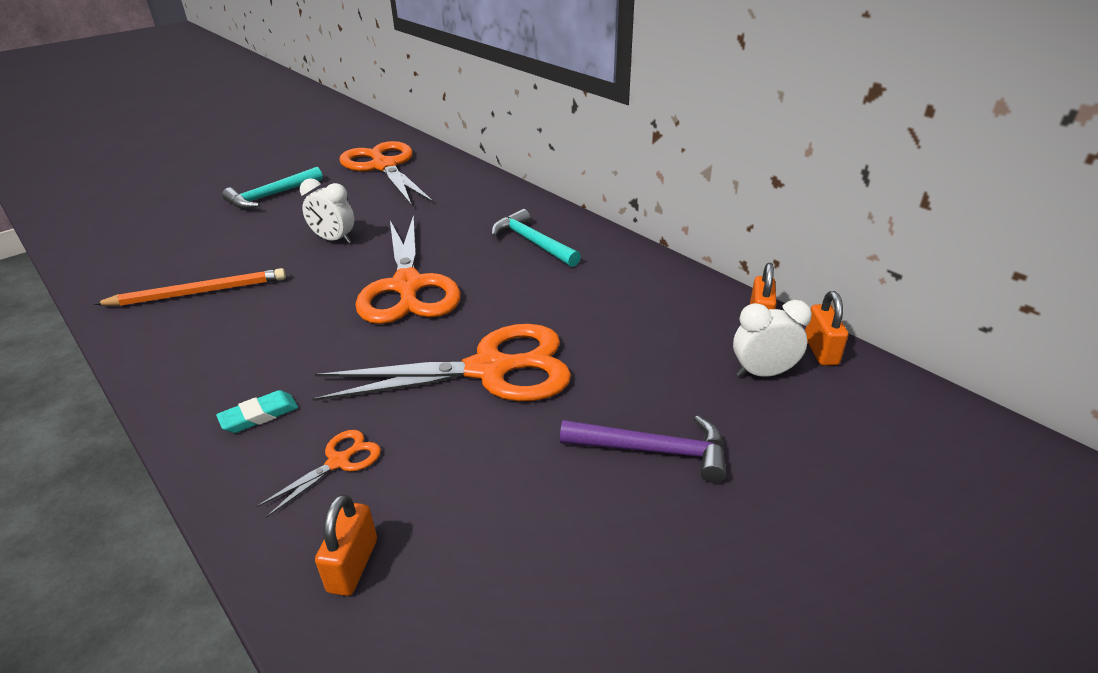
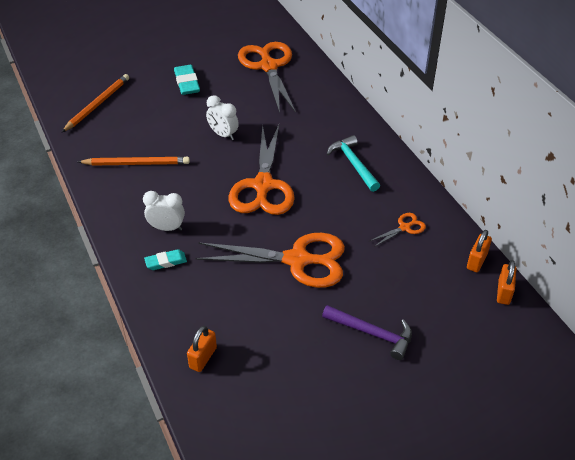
camera: 15 degrees right, 10 degrees up
turquoise hammer [222,167,323,209] -> turquoise eraser [174,65,200,95]
orange scissors [256,430,381,518] -> orange scissors moved to [370,213,426,247]
white clock [733,300,812,377] -> white clock moved to [143,191,185,231]
none -> orange pencil [62,74,129,132]

